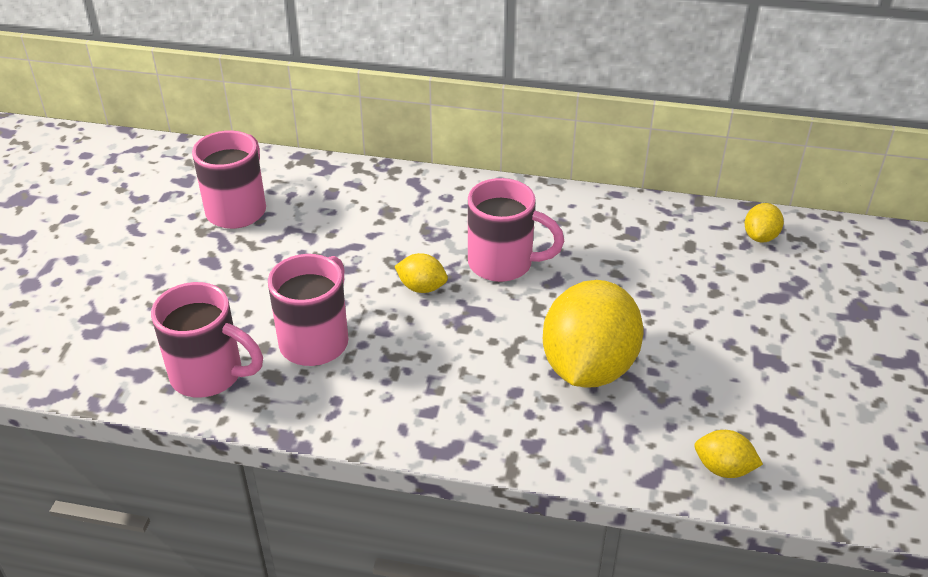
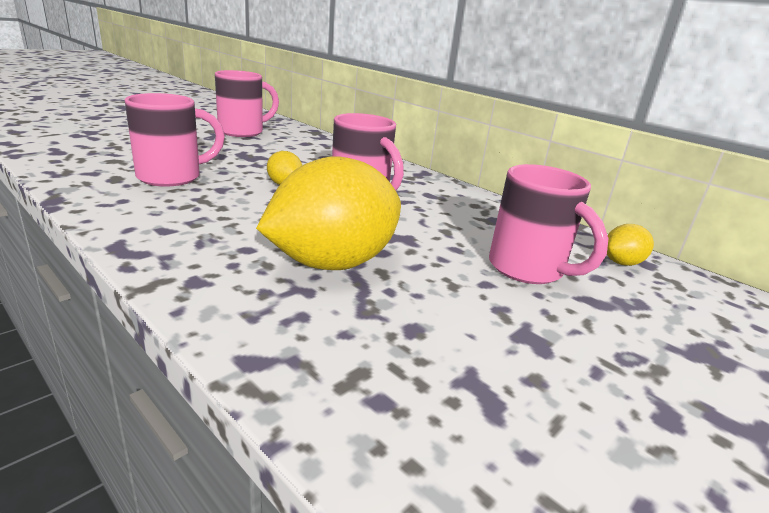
camera: 30 degrees right, 15 degrees down
pink mug [151,282,263,398] -> pink mug moved to [489,164,608,284]
yellow lemon [695,430,763,478] -> none

